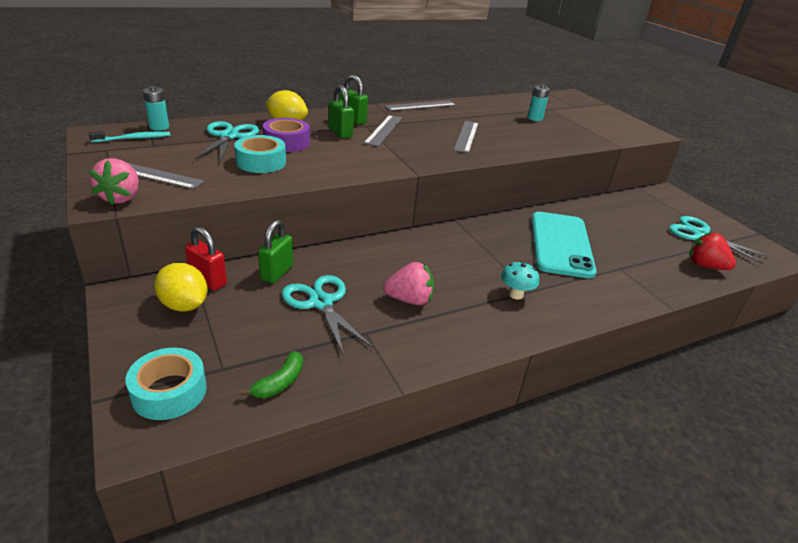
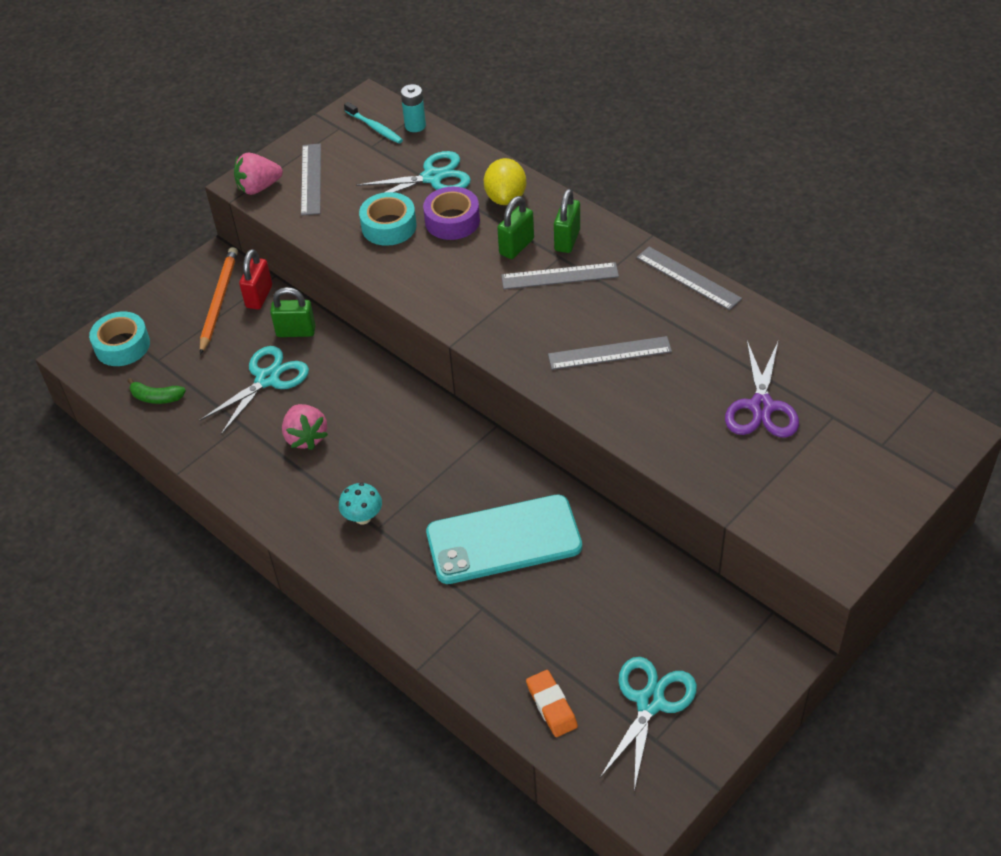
camera: 75 degrees right, 15 degrees up
yellow lemon [154,263,208,312] -> orange pencil [200,247,238,355]
turquoise battery [528,84,550,121] -> purple scissors [725,341,799,438]
red strawberry [689,232,736,270] -> orange eraser [526,670,578,737]

